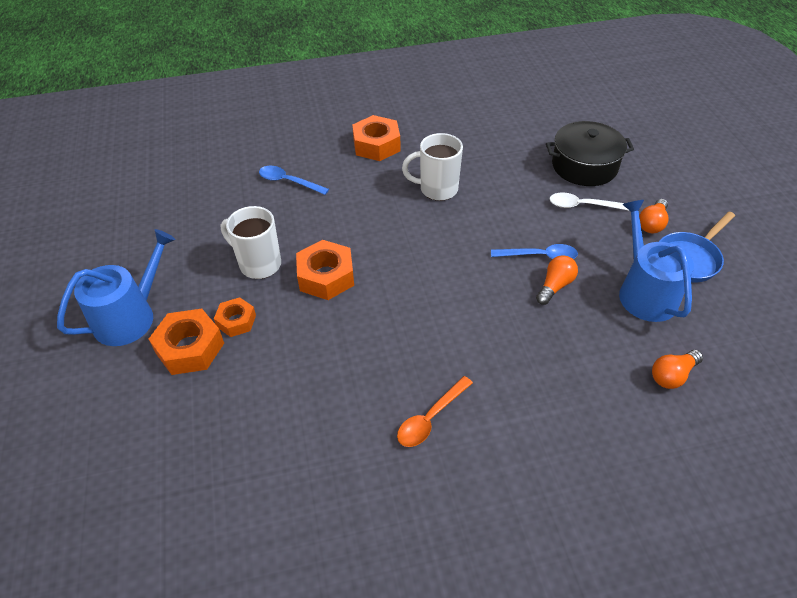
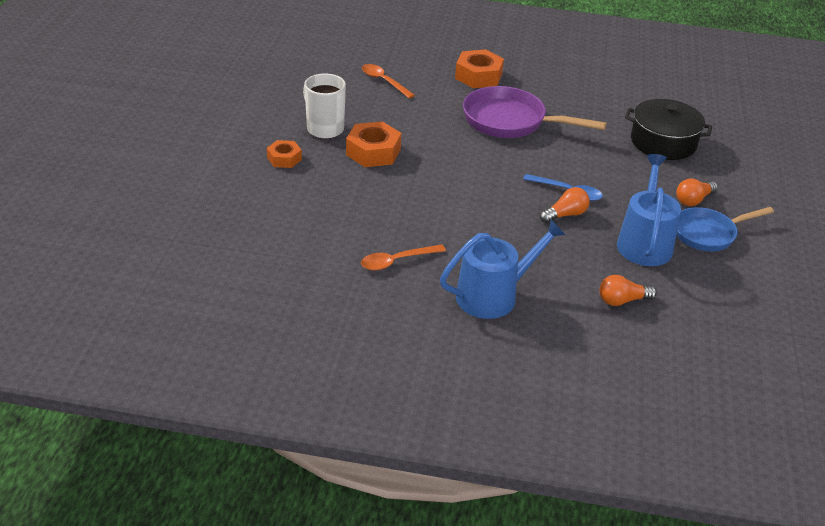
camera: 20 degrees right, 10 degrees down
blue watering can [57,229,175,346] -> blue watering can moved to [440,220,566,319]
orange nut [149,309,224,375] -> none
blue spoon [259,166,329,195] -> orange spoon [362,64,415,98]
white mug [402,133,463,201] -> purple pan [463,86,607,138]
white spoon [549,193,629,211] -> none

